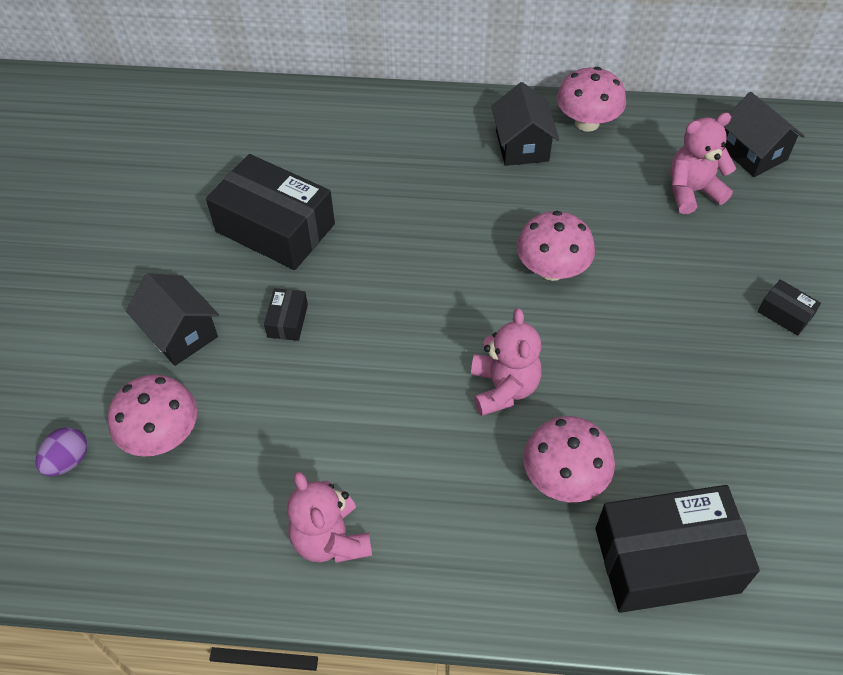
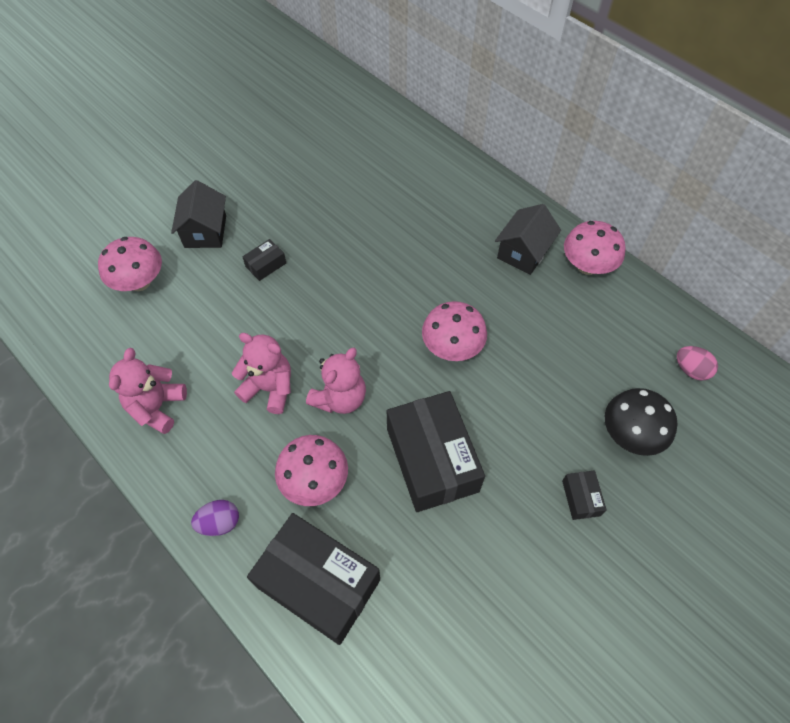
camera: 40 degrees right, 5 degrees up
purple egg [36,427,87,476] -> purple egg moved to [191,500,239,536]
black box [206,154,335,270] -> black box moved to [387,391,485,512]
pink teddy bear [670,113,736,214] -> pink teddy bear moved to [232,333,291,414]
black house [724,92,805,177] -> pink egg [677,346,718,381]
none -> black mushroom [605,388,677,456]

